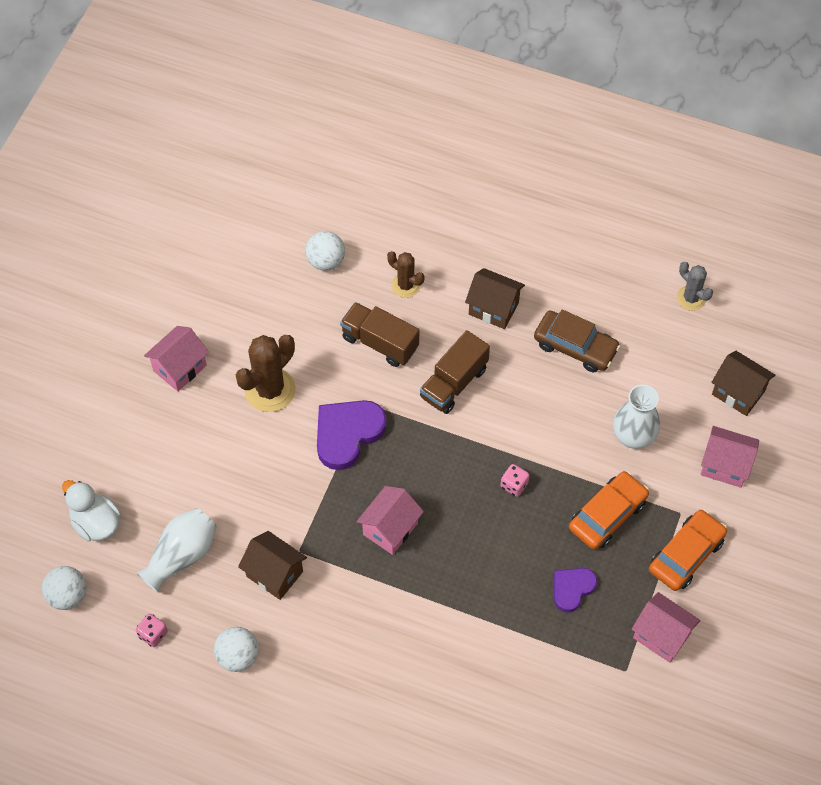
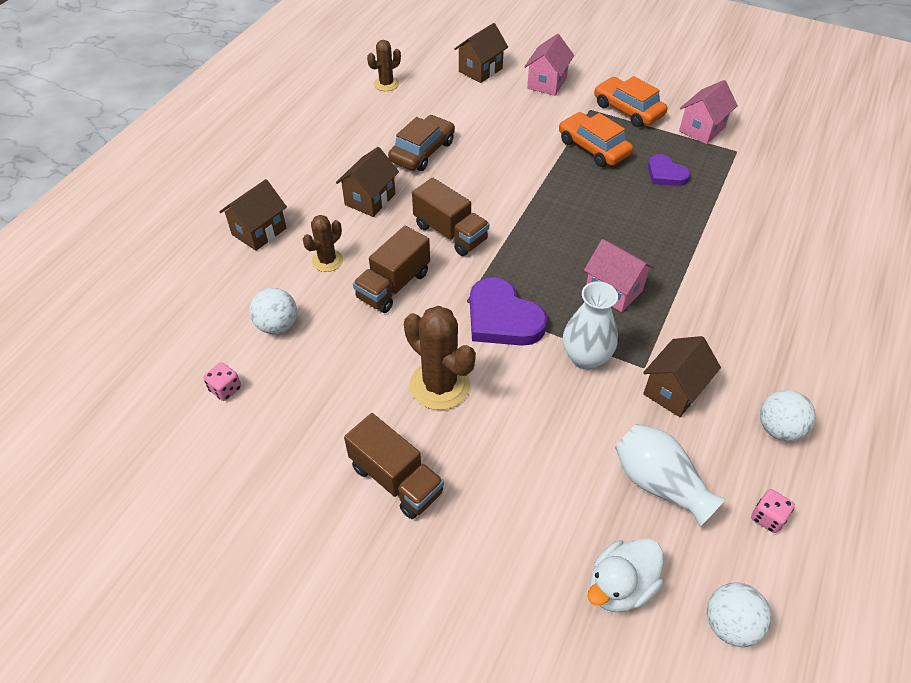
camera: 85 degrees left, 10 degrees down
pink house [144,326,209,392] -> brown truck [344,413,444,519]
pink dice [501,464,529,497] -> pink dice moved to [204,362,241,401]
white vase [613,384,660,449] -> white vase moved to [563,281,618,370]
grey cactus [677,262,713,311] -> brown cactus [367,40,401,91]
none -> brown house [219,179,287,251]

